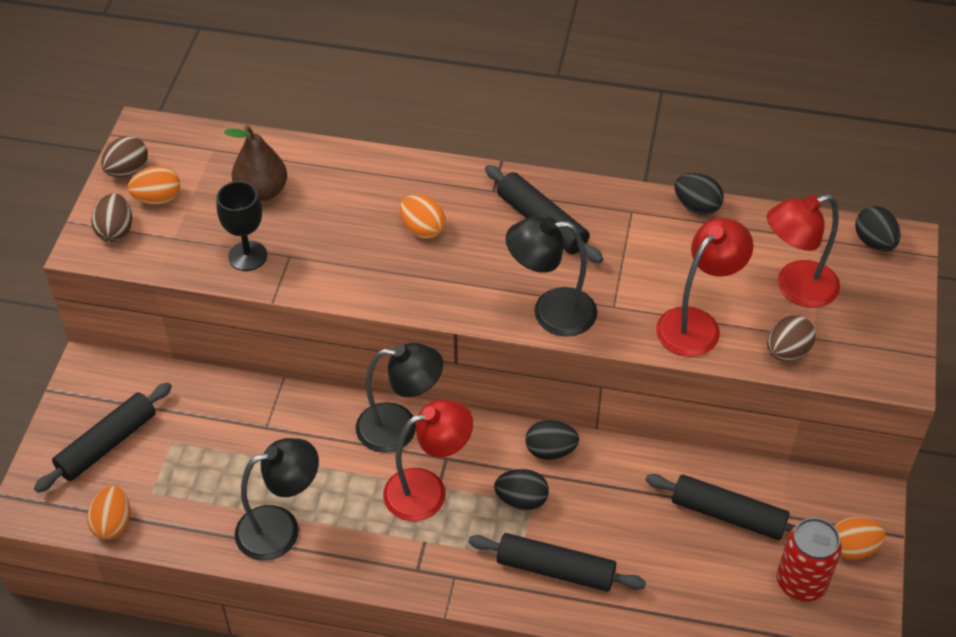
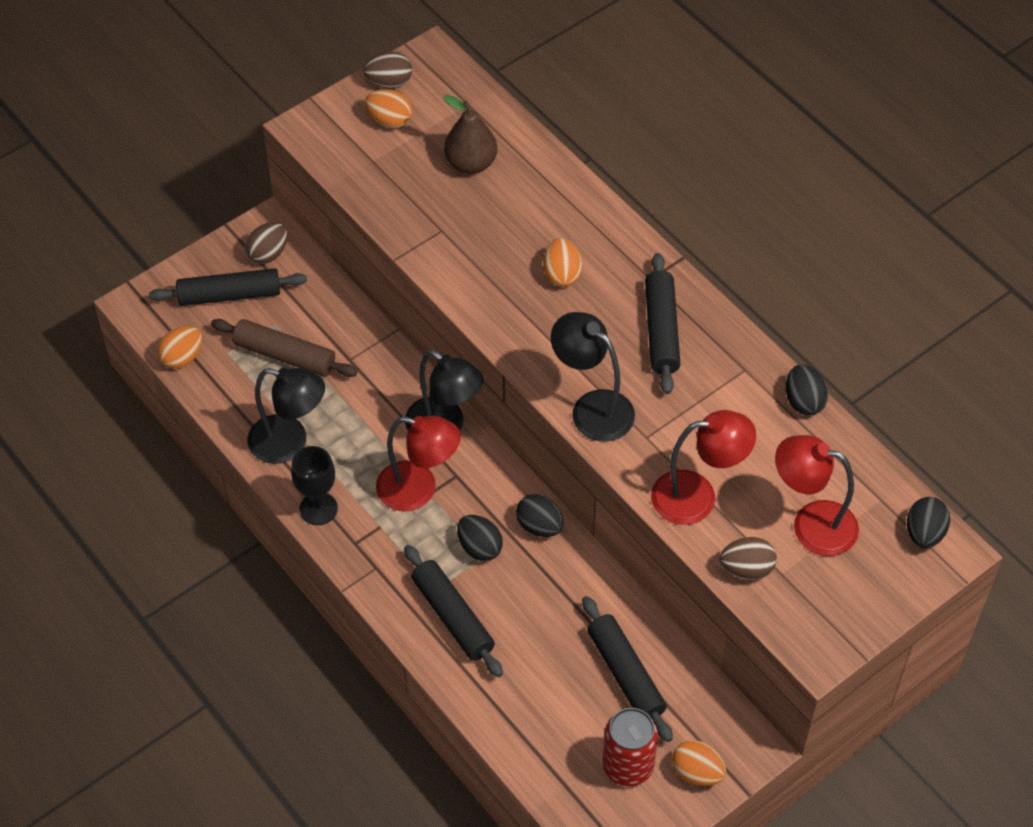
camera: 40 degrees right, 5 degrees up
brown egg [91,193,132,242] -> brown egg moved to [245,222,287,264]
black goblet [216,181,267,271] -> black goblet moved to [291,446,338,525]
none -> brown rolling pin [211,319,357,377]

